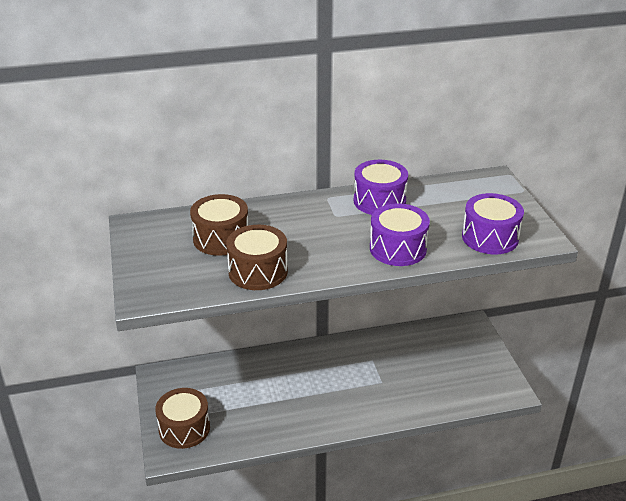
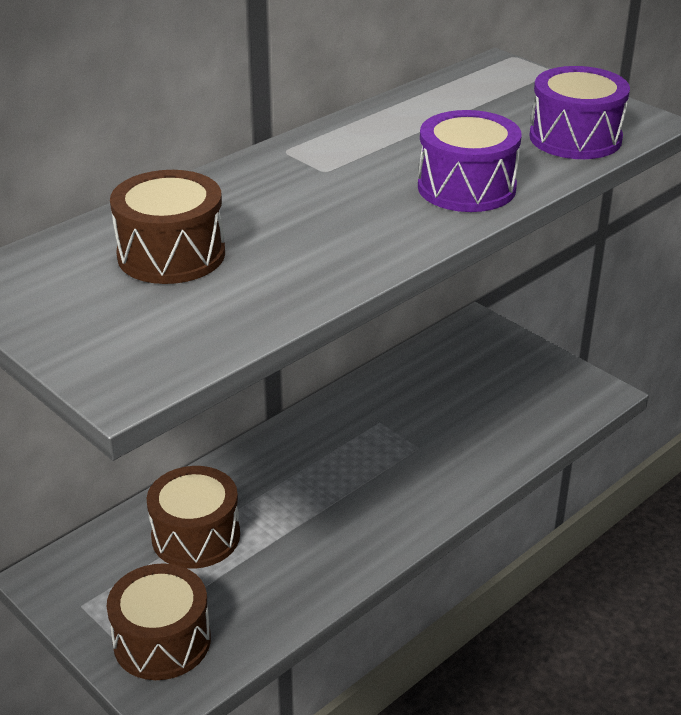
camera: 30 degrees left, 0 degrees up
brown drum [226,225,288,290] -> brown drum moved to [147,466,240,569]
purple drum [354,160,408,215] -> none

